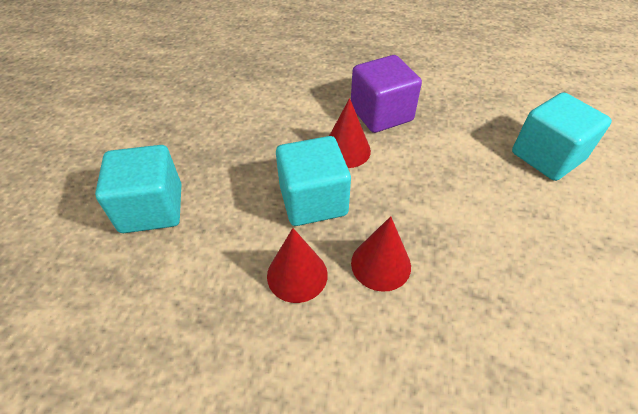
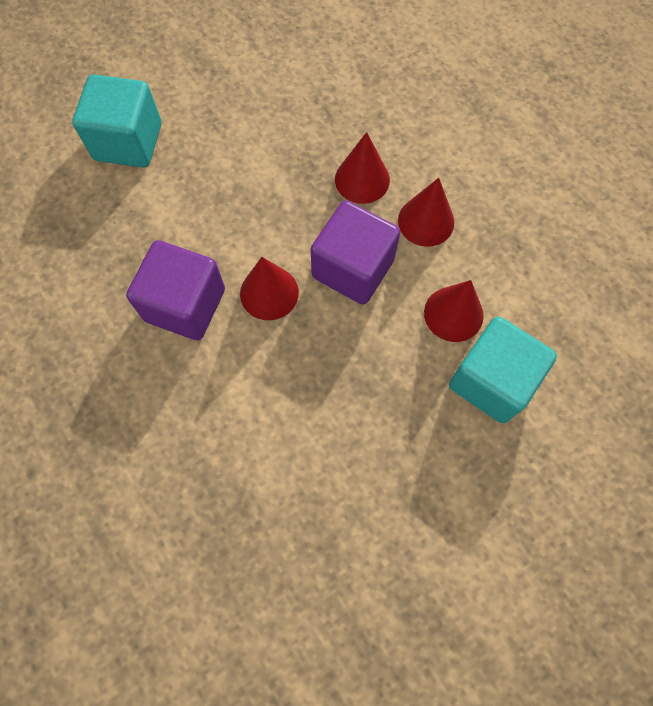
camera: 135 degrees left, 20 degrees up
turquoise cube [276,136,351,226] -> purple cube [310,200,401,305]
none -> red cone [424,280,484,342]

